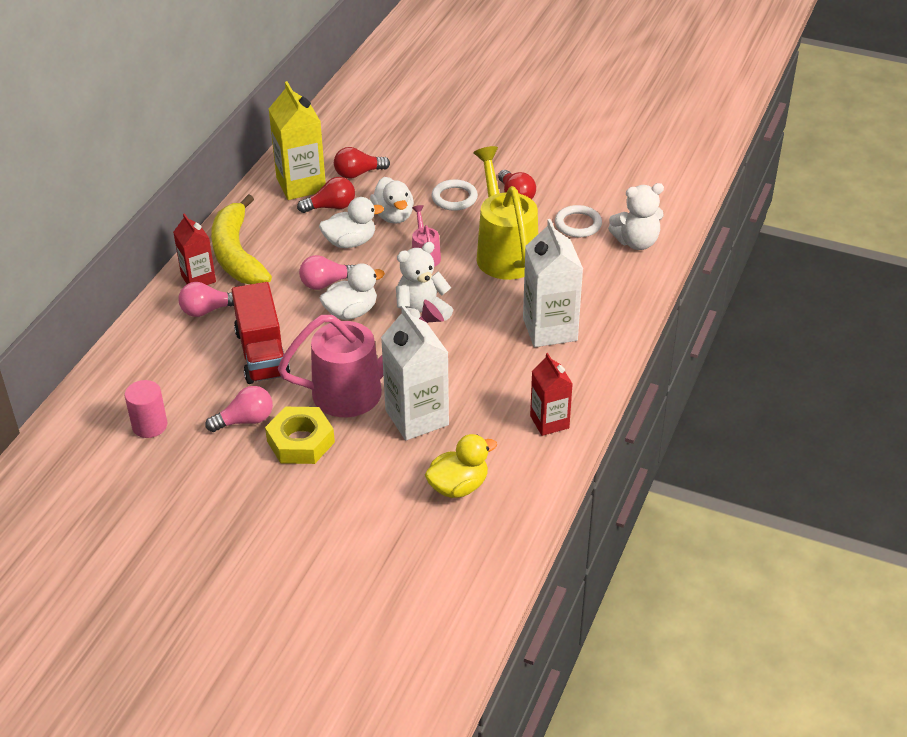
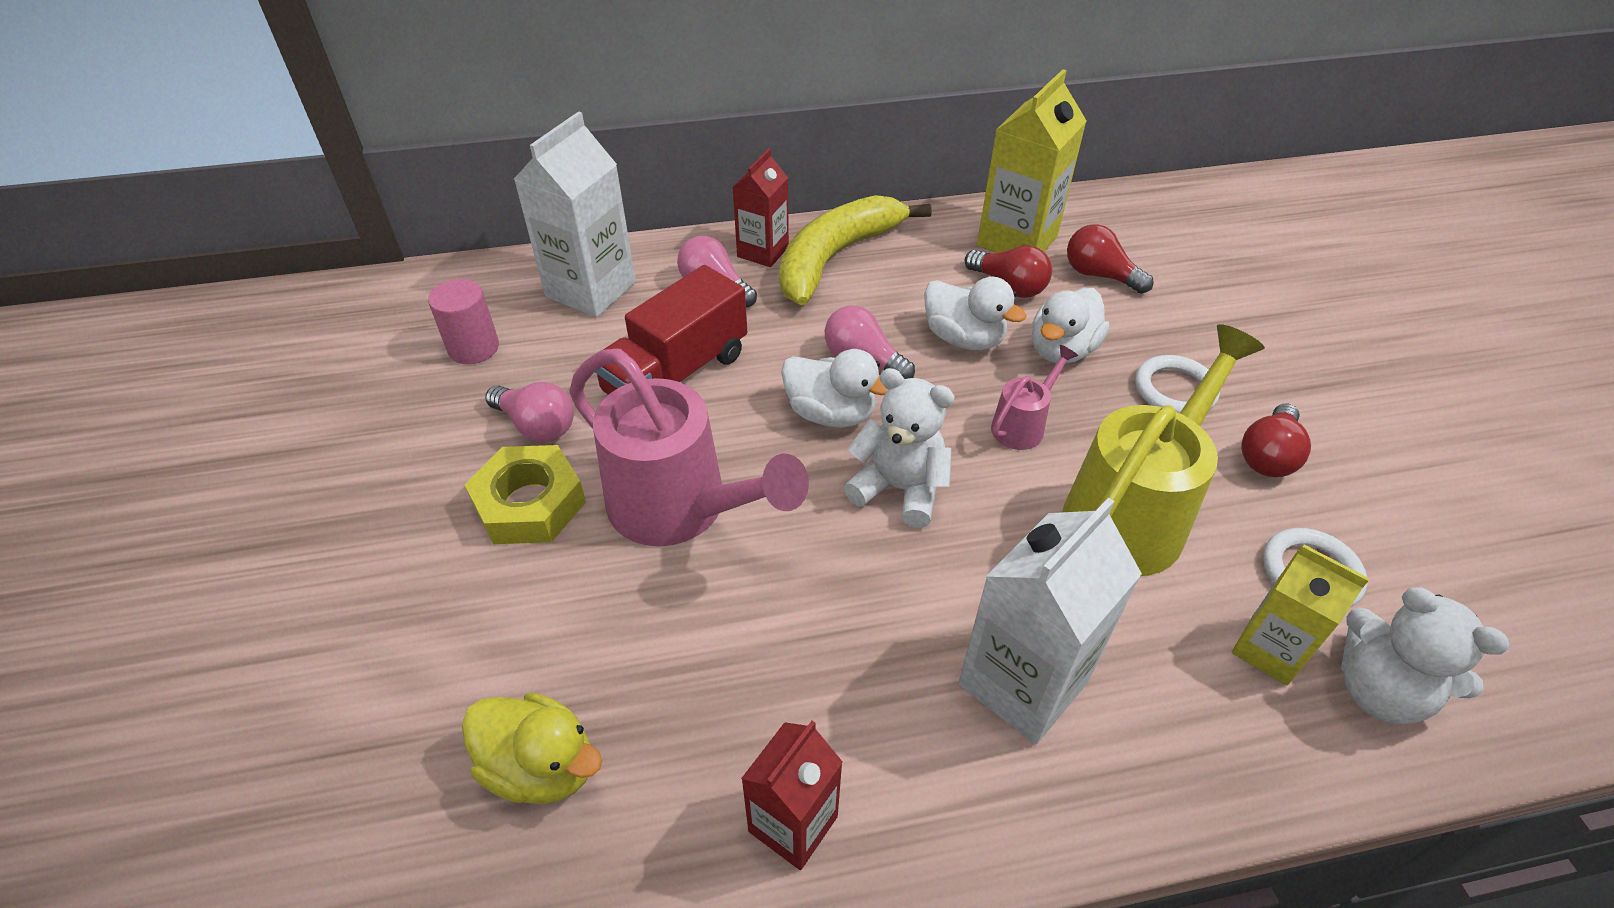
camera: 55 degrees right, 5 degrees up
white carton [381,305,449,440] -> white carton moved to [514,111,636,317]
none -> yellow carton [1232,545,1370,685]

